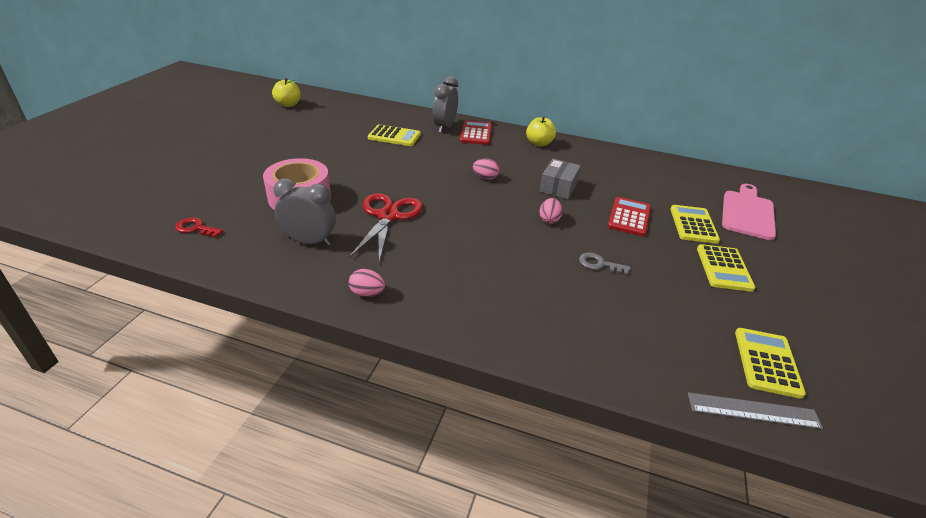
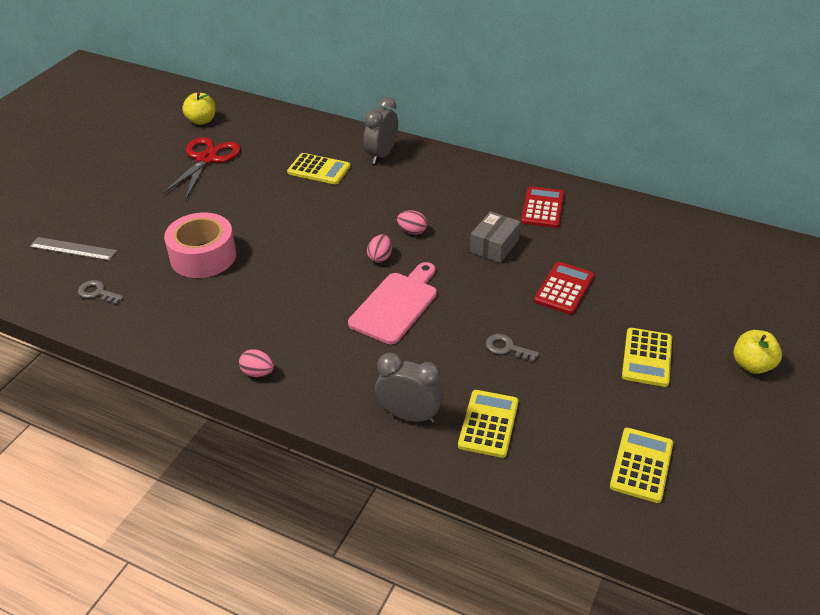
camera: 10 degrees right, 5 degrees up
red key [175,217,223,238] -> grey key [78,280,124,304]
grey clock [274,178,336,246] -> grey clock moved to [375,353,444,423]
red scissors [349,193,423,262] -> red scissors moved to [162,137,241,199]
red calculator [460,120,492,145] -> red calculator moved to [521,186,564,228]
yellow apple [526,116,556,147] -> yellow apple moved to [734,330,782,374]
pink egg [539,198,563,224] -> pink egg moved to [367,235,392,263]
yellow calculator [670,205,720,244] -> yellow calculator moved to [458,390,519,458]
grey ruler [688,392,823,429] -> grey ruler moved to [29,237,117,261]
pink cutting board [722,184,776,240] -> pink cutting board moved to [348,262,437,344]

